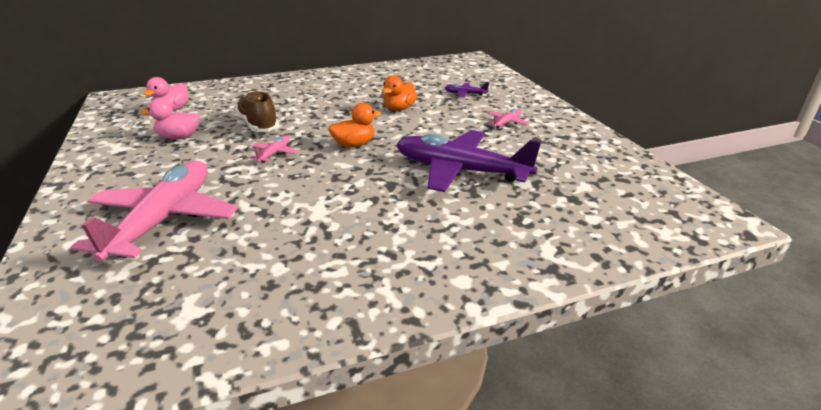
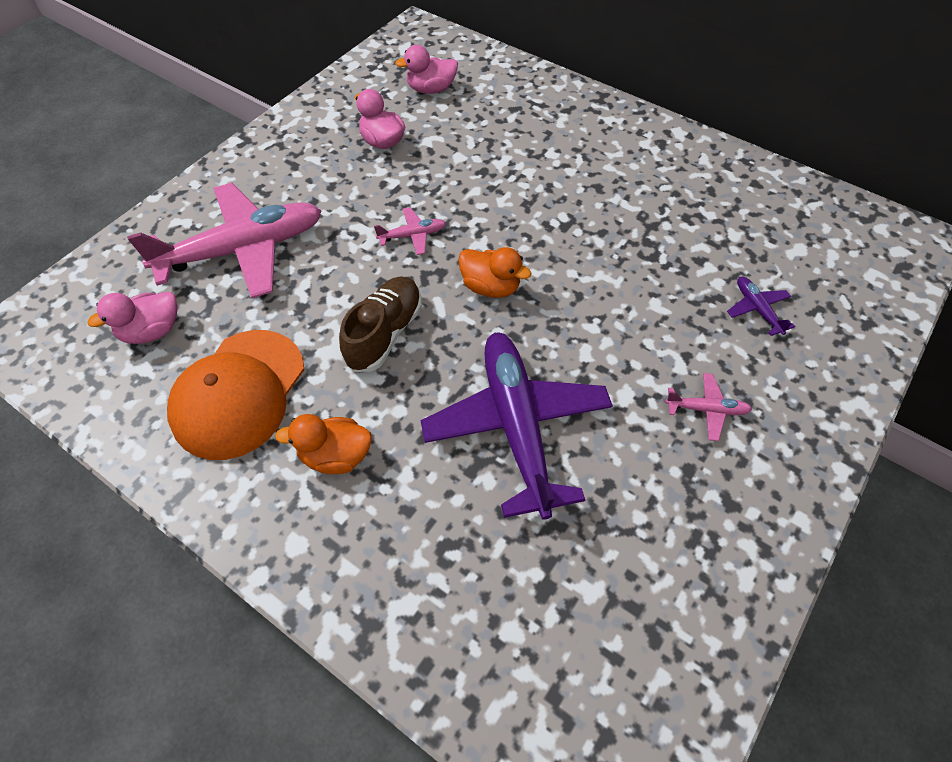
camera: 55 degrees right, 25 degrees up
brown shoe [235,91,279,132] -> brown shoe moved to [339,277,422,372]
orange duck [382,75,417,111] -> orange duck moved to [275,414,372,474]
none -> pink duck [88,291,178,344]
none -> orange cap [167,330,304,460]

